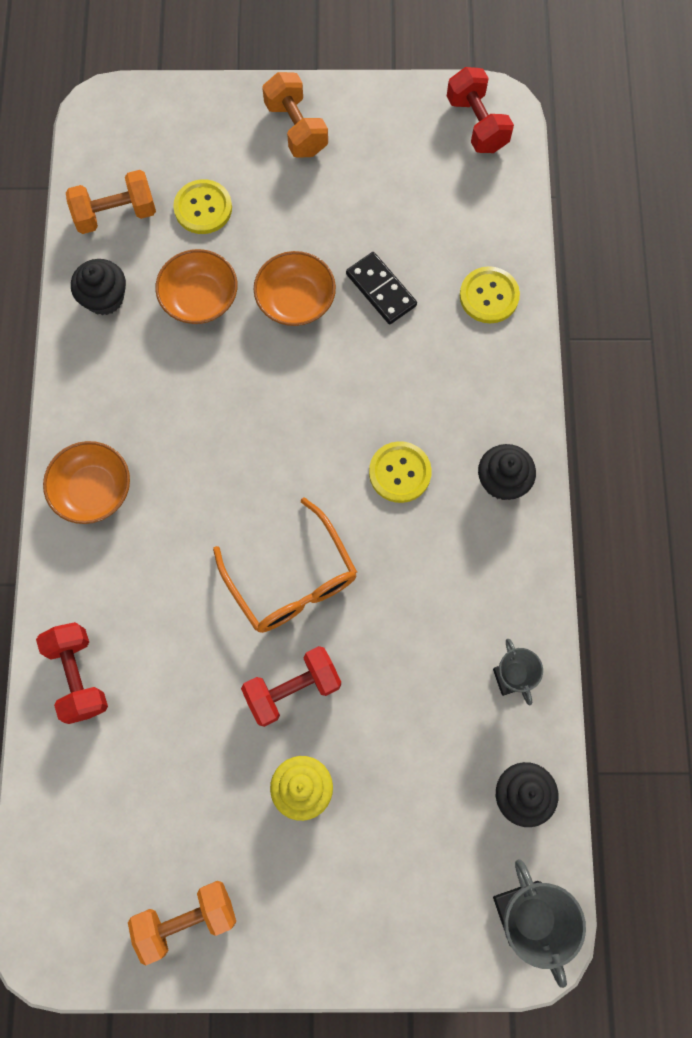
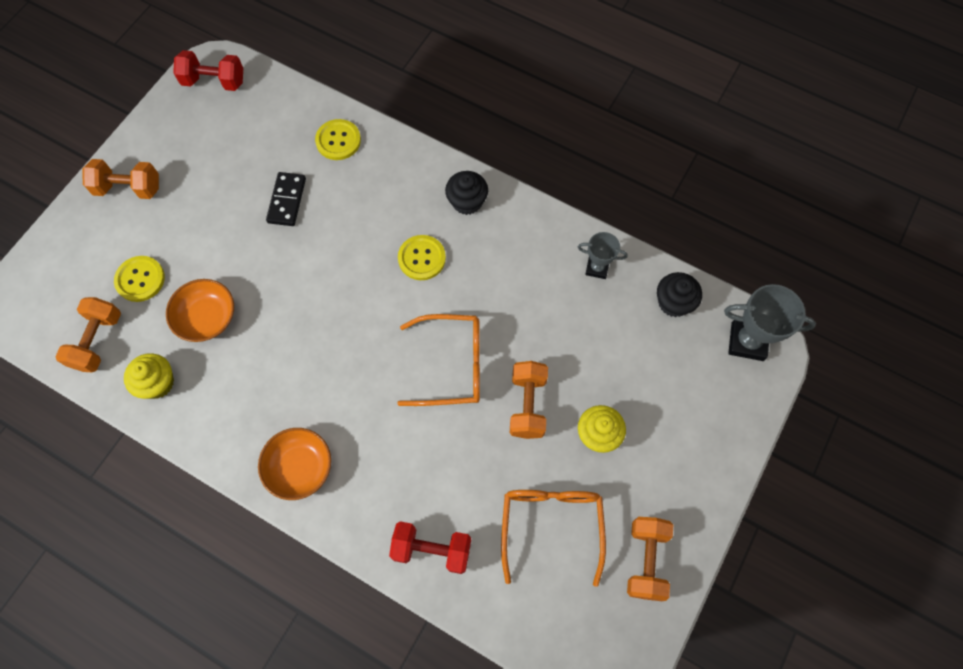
camera: 60 degrees left, 5 degrees down
black cupcake [71,259,126,315] -> yellow cupcake [124,353,174,399]
red dumbbell [241,646,341,727] -> orange dumbbell [510,361,548,439]
orange bowl [254,251,336,326] -> none
black domino [346,252,417,324] -> black domino turned 75 degrees counterclockwise [266,172,306,226]
none -> orange glasses [501,490,606,587]

